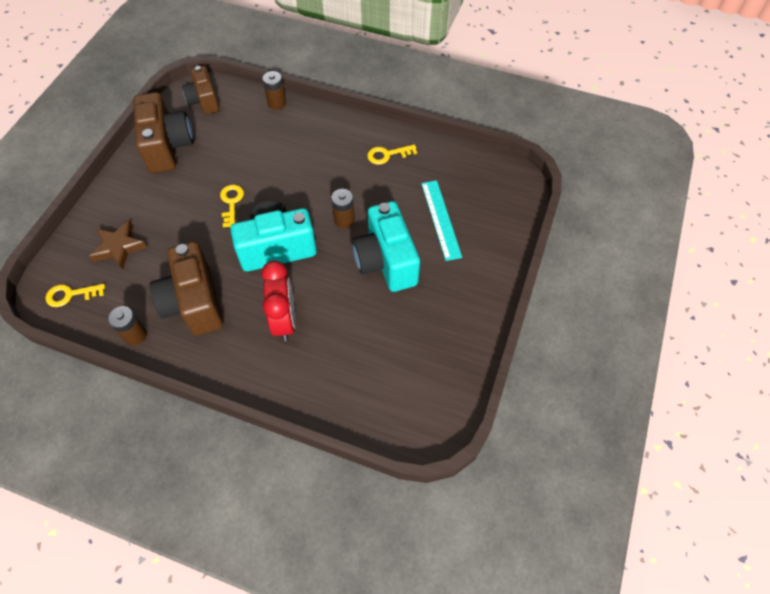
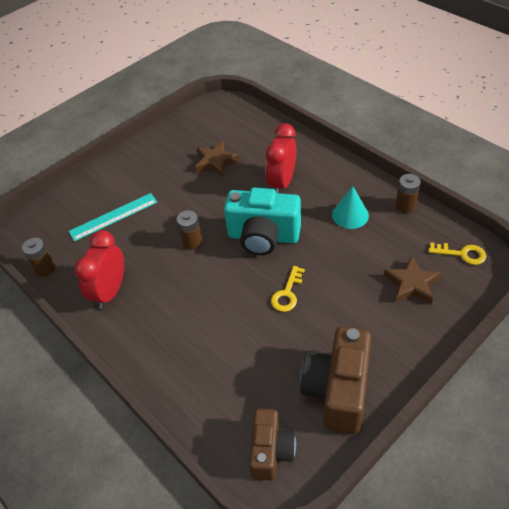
camera: 150 degrees left, 10 degrees down
brown camera [150,241,223,336] -> turquoise cone [332,186,369,229]
brown battery [262,71,286,110] -> brown battery moved to [22,238,55,277]
turquoise camera [352,201,420,292] -> none
yellow key [367,144,417,165] -> red clock [74,230,124,309]
turquoise ruler [421,180,462,261] -> turquoise ruler turned 45 degrees clockwise [68,193,157,241]
none -> brown star [195,141,240,177]

